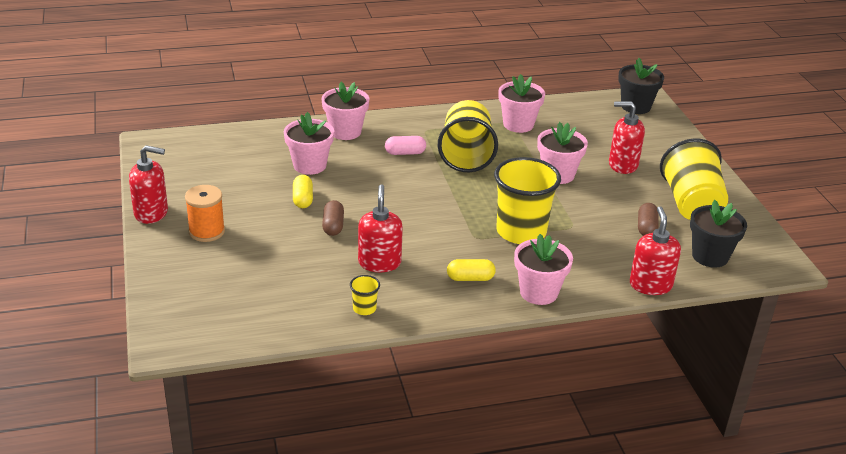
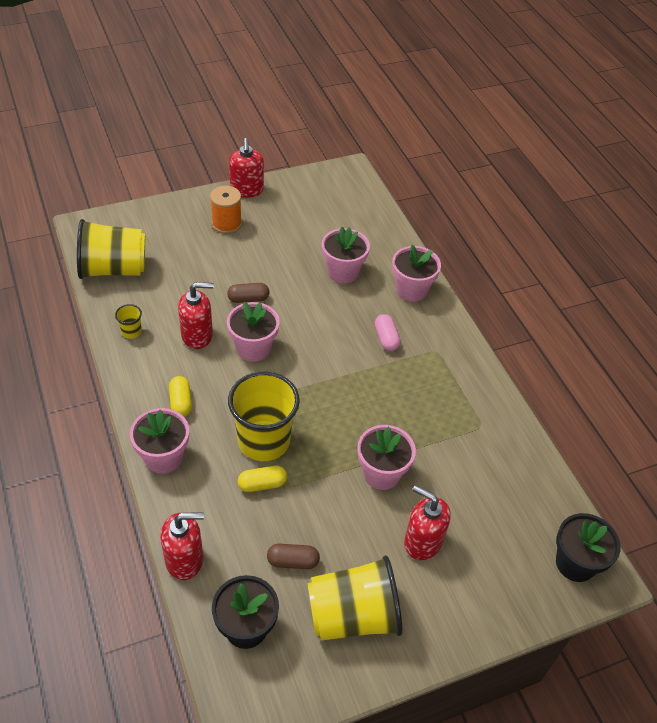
camera: 80 degrees right, 15 degrees up
yellow capsule [293,175,313,208] -> yellow capsule moved to [238,466,287,492]
yellow cup [438,100,498,172] -> yellow cup moved to [77,219,145,279]
pink flower pot [499,74,545,133] -> pink flower pot moved to [227,302,280,362]
red soap dispenser [609,101,645,174] -> red soap dispenser turned 60 degrees counterclockwise [404,485,451,560]

